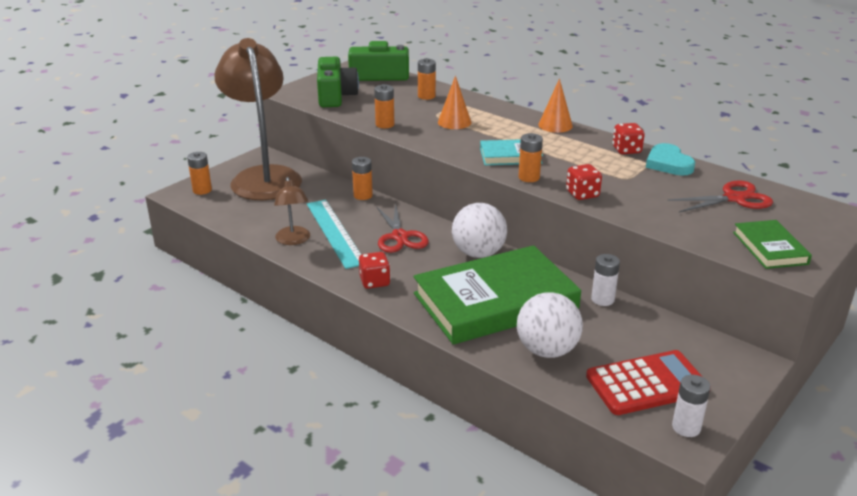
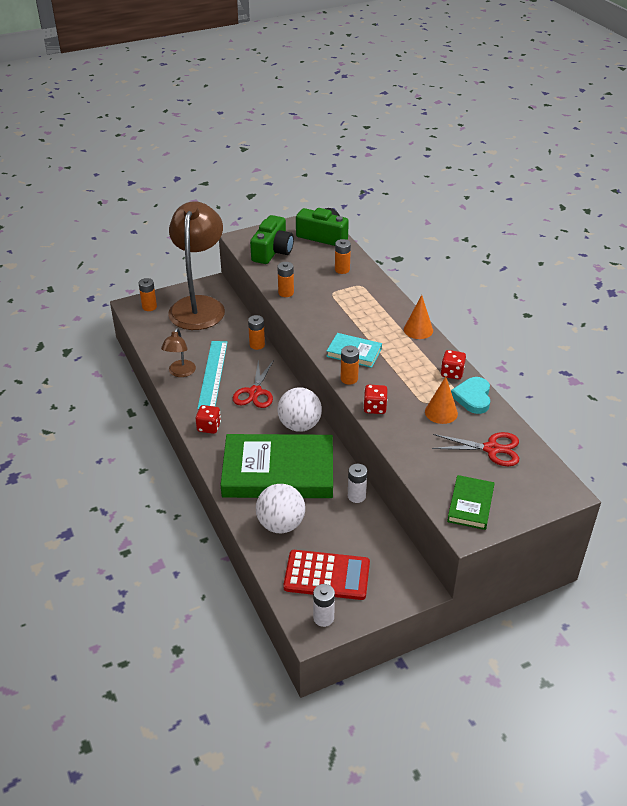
camera: 25 degrees right, 10 degrees up
orange cone [438,76,472,129] -> orange cone moved to [425,377,458,424]

